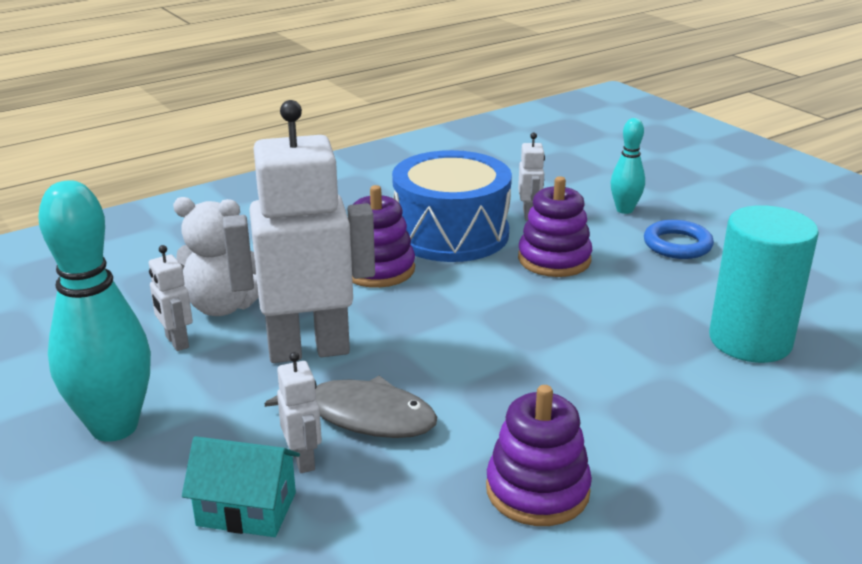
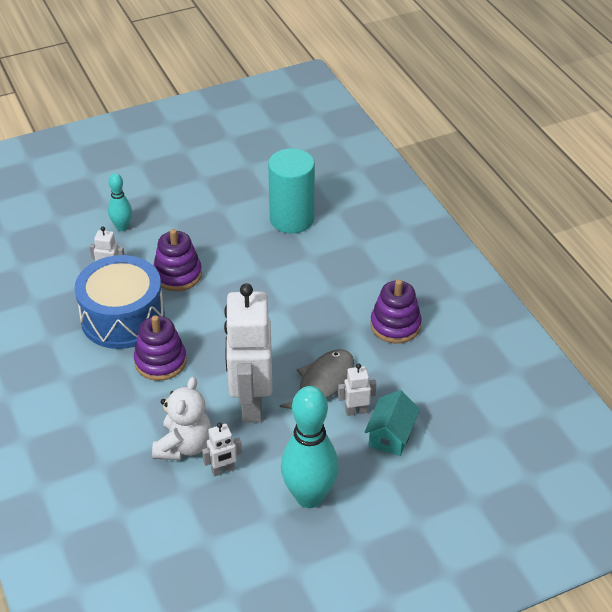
camera: 80 degrees left, 15 degrees up
blue ring [644,220,714,259] -> none

